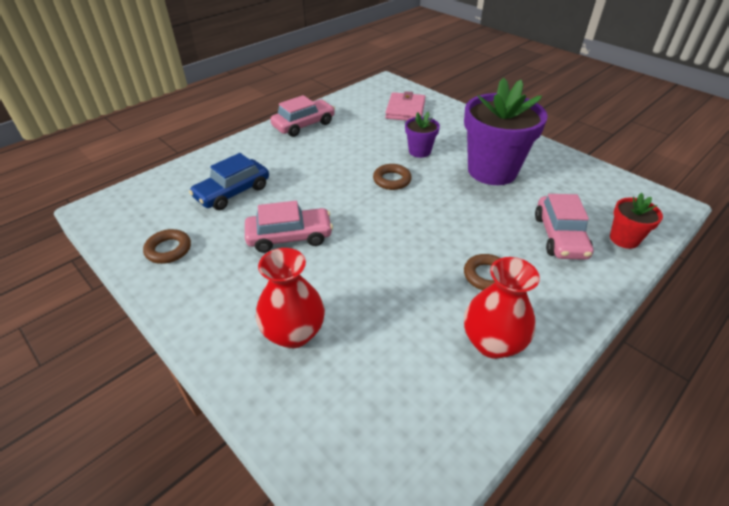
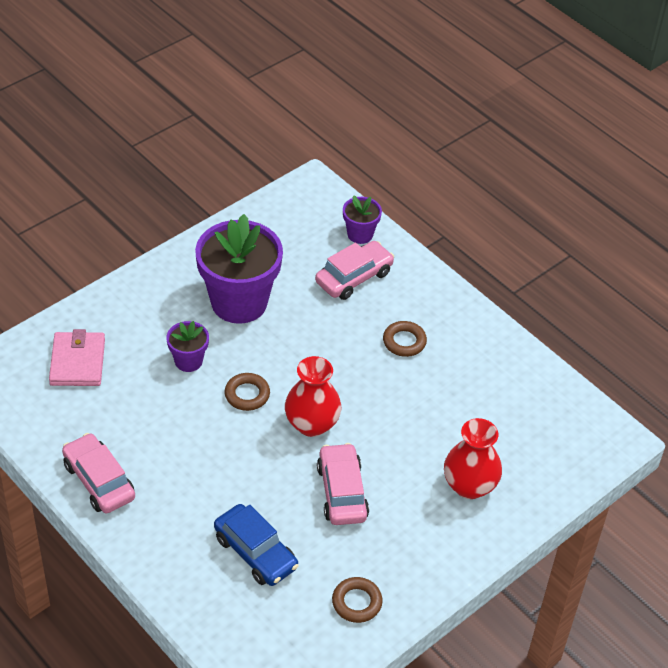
camera: 90 degrees left, 5 degrees up
pink wallet [385,91,426,121] -> pink wallet turned 75 degrees clockwise [49,329,105,386]
red vase [464,257,540,359] -> red vase moved to [285,356,341,437]
pink car [535,194,593,260] -> pink car turned 45 degrees counterclockwise [315,241,394,300]
red flower pot [610,193,663,249] -> purple flower pot [343,195,382,244]

